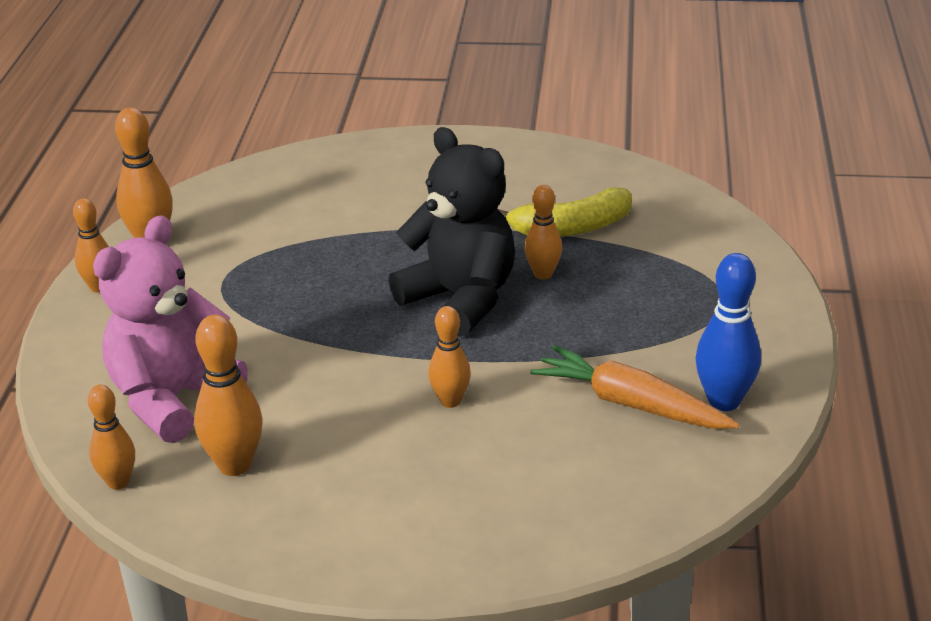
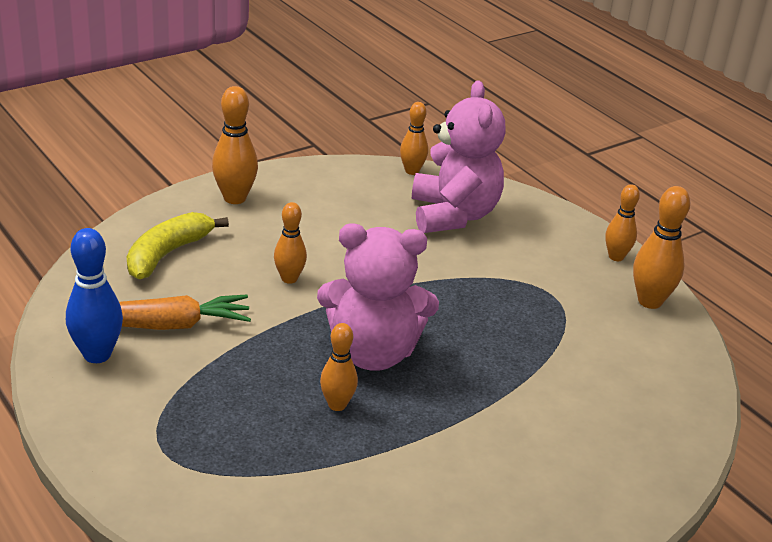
camera: 135 degrees right, 0 degrees up
orange bowling pin [194,315,263,476] -> orange bowling pin moved to [212,86,258,204]
black teddy bear [388,127,515,337] -> pink teddy bear [317,223,439,371]
yellow banana [498,187,632,237] -> yellow banana moved to [127,212,229,279]

